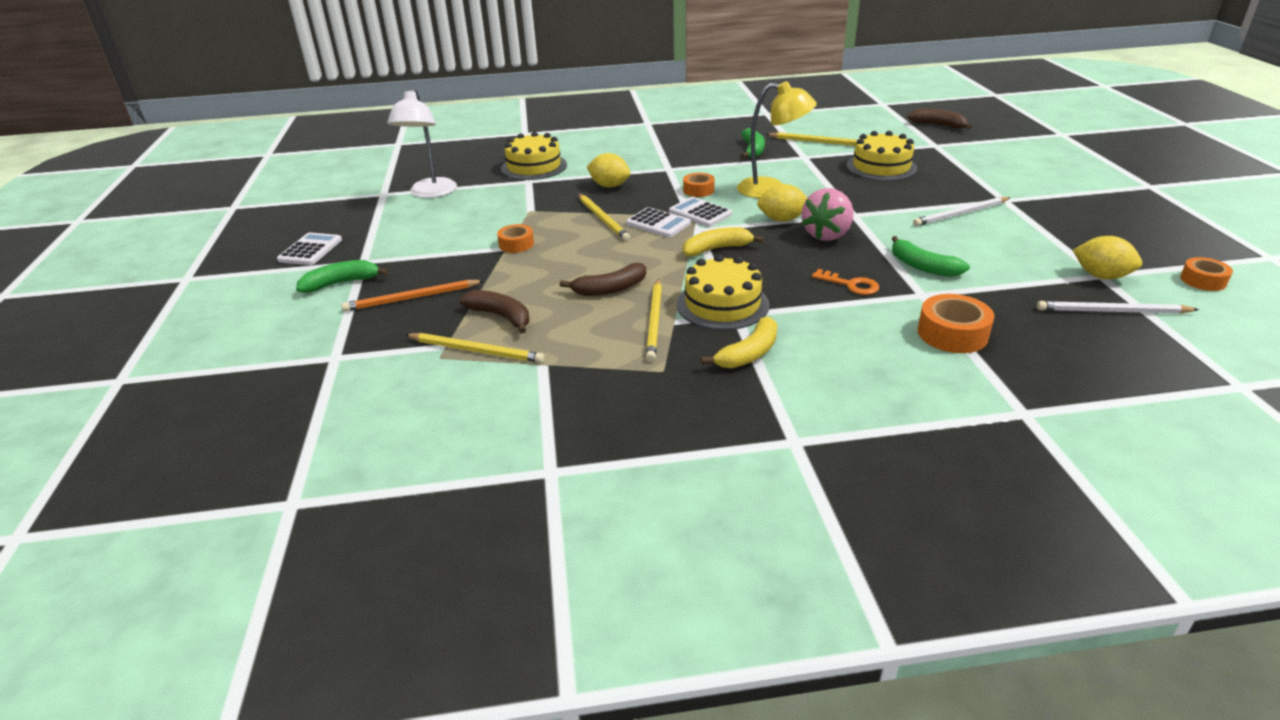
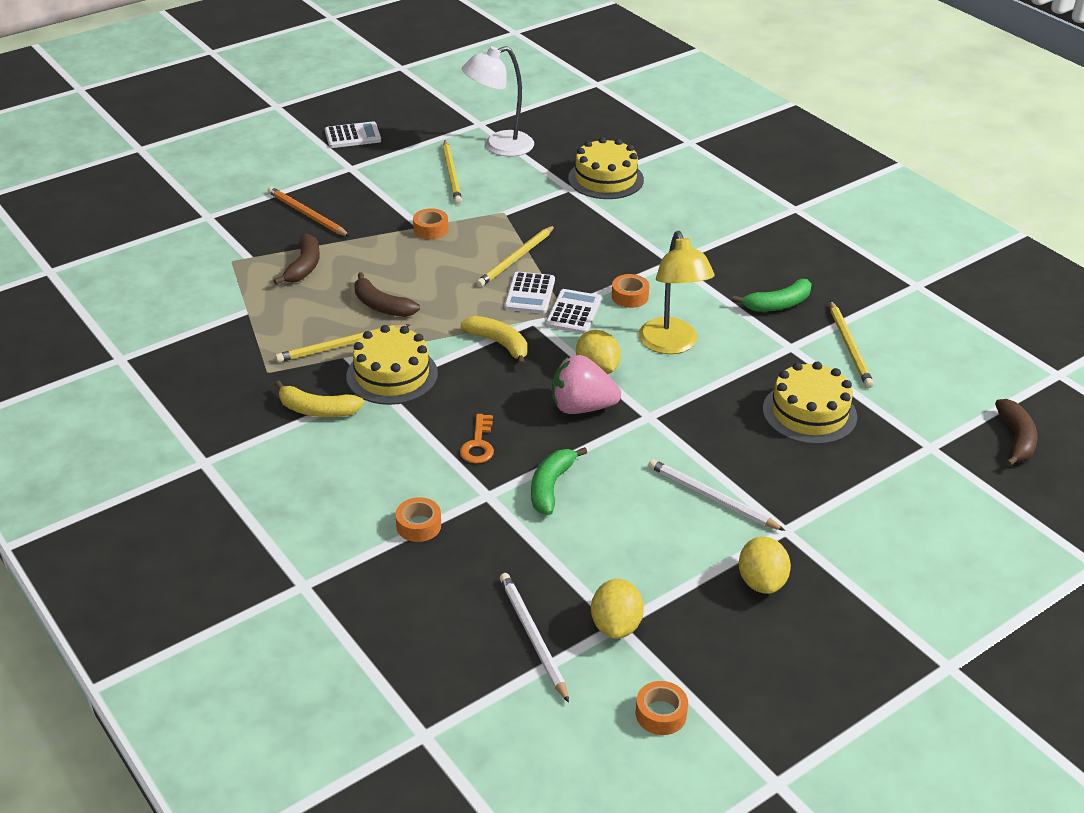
camera: 60 degrees right, 5 degrees up
green banana [296,260,389,293] -> none
yellow pencil [405,333,545,363] -> yellow pencil moved to [443,140,462,204]
yellow lemon [587,153,630,188] -> yellow lemon moved to [739,536,791,594]
orange tape [918,294,995,353] -> orange tape [396,497,441,542], size x0.64

